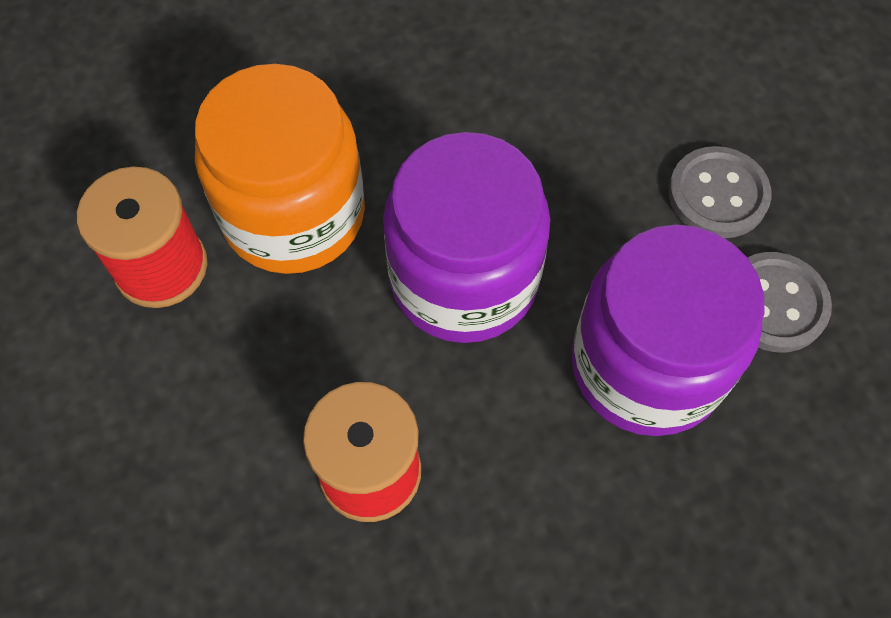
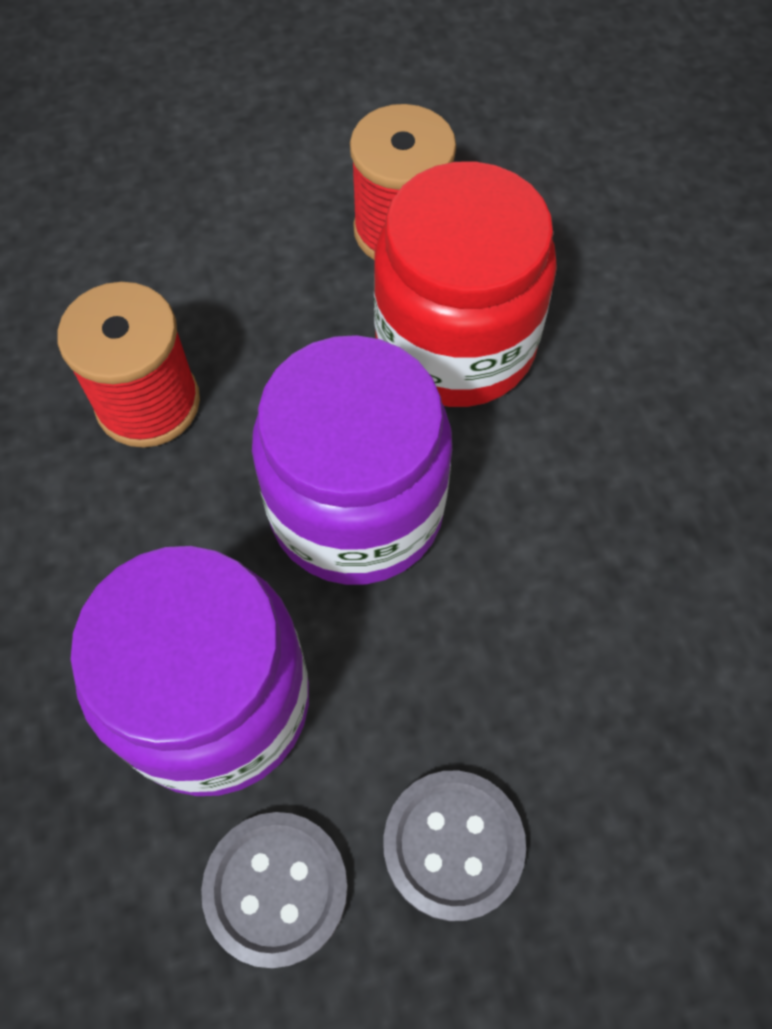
camera: 95 degrees right, 0 degrees up
orange jar [195,64,365,274] -> red jar [374,161,557,407]

